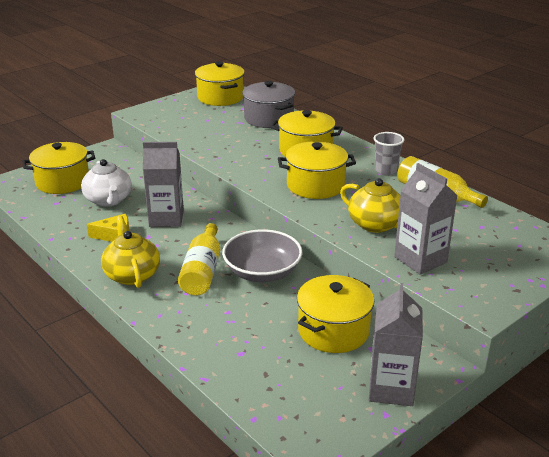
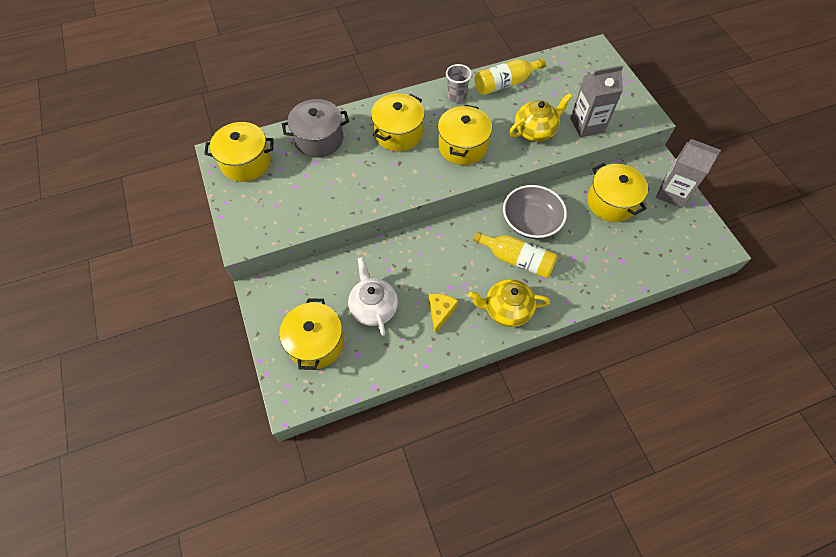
camera: 70 degrees left, 30 degrees up
white teapot [81,159,132,207] -> white teapot turned 105 degrees counterclockwise [348,257,398,336]
grey carton [143,142,184,227] -> none

